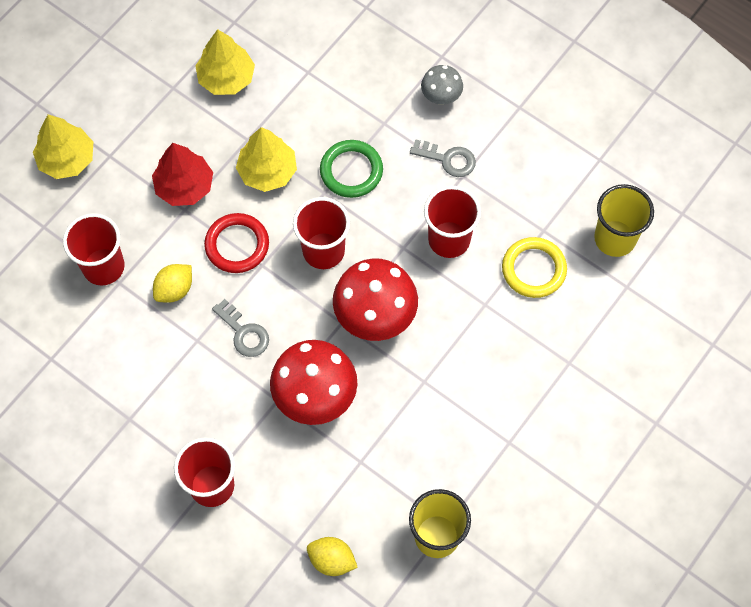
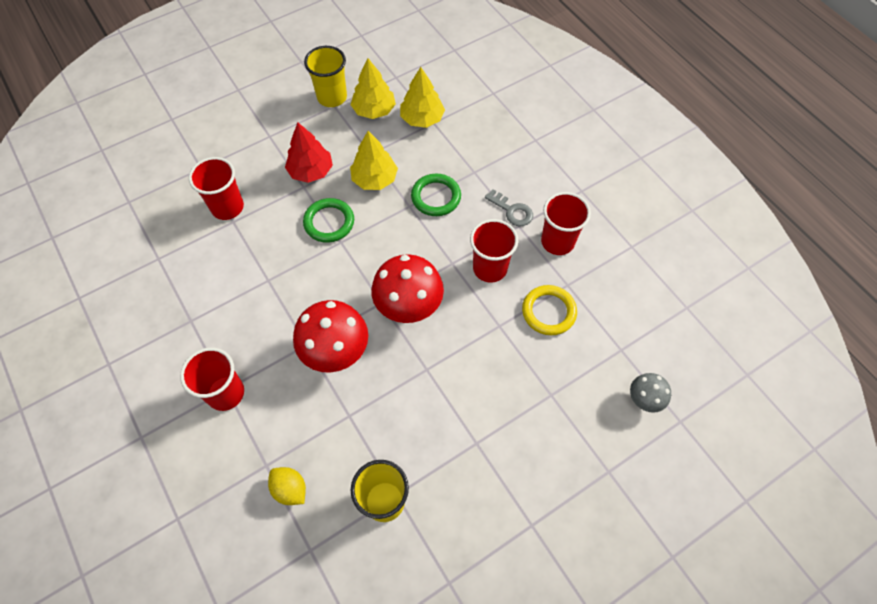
camera: 20 degrees right, 5 degrees down
yellow tree [33,115,93,179] -> yellow tree moved to [400,67,445,128]
yellow lemon [153,264,192,303] -> none
red ring [204,213,269,273] -> green ring [303,198,354,243]
grey key [212,299,269,357] -> none
red cup [293,197,350,269] -> red cup moved to [541,192,591,255]
grey mushroom [421,65,463,105] -> grey mushroom moved to [630,373,671,413]
yellow cup [594,184,654,257] -> yellow cup moved to [304,46,347,107]

